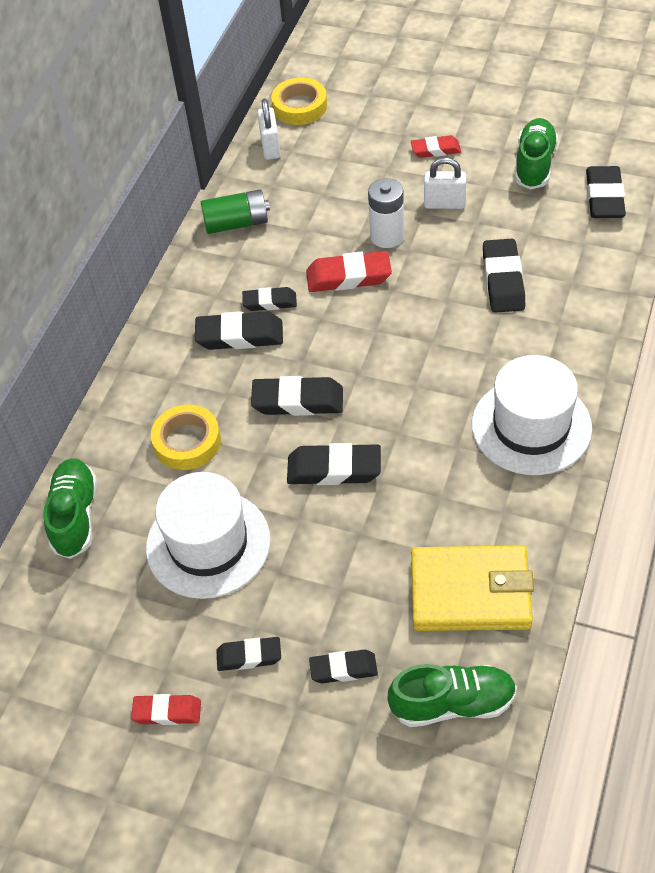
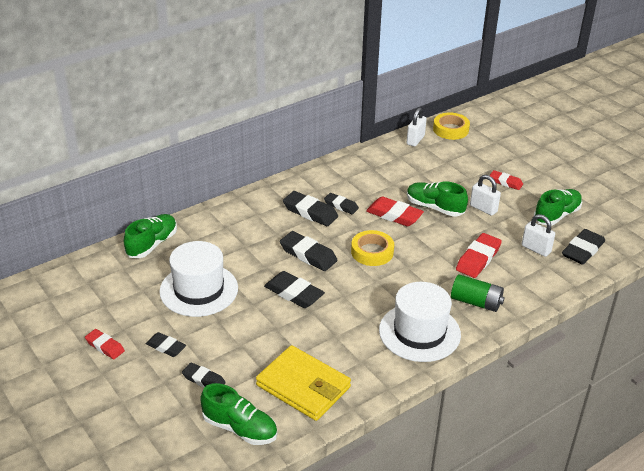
camera: 30 degrees right, 15 degrees down
yellow tape [151,405,221,470] -> yellow tape moved to [351,230,394,266]
green battery [201,189,270,234] -> green battery moved to [451,274,505,312]
white battery [368,178,404,248] -> green shoe [407,182,468,216]
black eraser [483,239,525,313] -> red eraser [456,233,502,278]
none -> white padlock [522,214,555,257]

